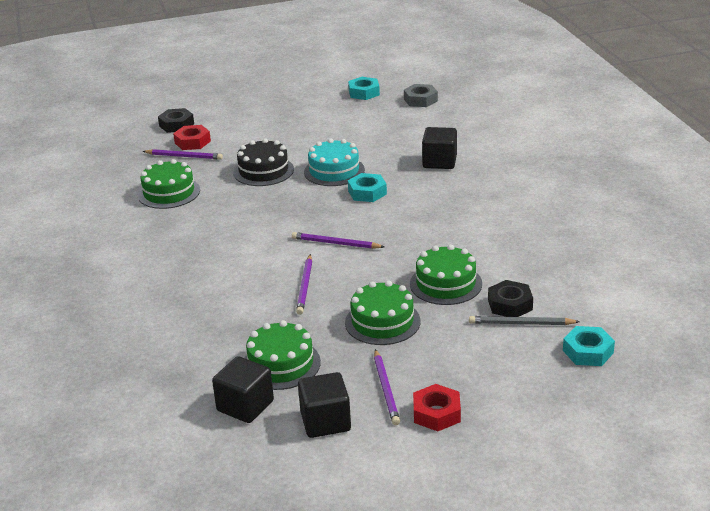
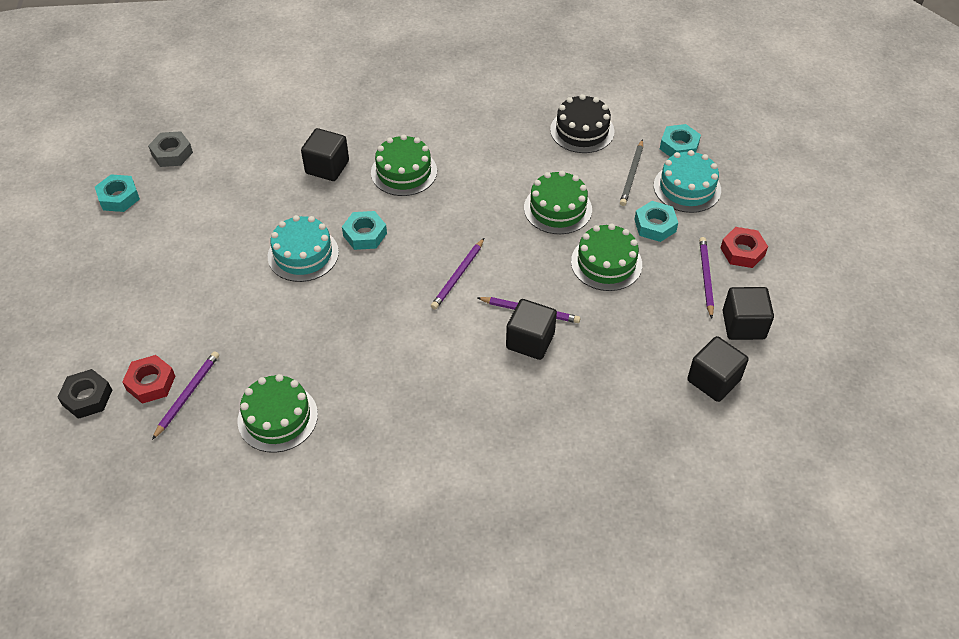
camera: 80 degrees left, 20 degrees up
black cake [234,138,294,186] -> black cake moved to [550,94,614,153]
green cake [244,320,321,390] -> green cake moved to [371,134,437,196]
purple pencil [374,349,400,425] -> purple pencil turned 90 degrees counterclockwise [699,237,714,319]
black nut [488,280,533,317] -> none
none -> black cube [506,299,557,360]
none -> turquoise nut [634,201,678,242]
none -> turquoise cake [654,150,721,213]

